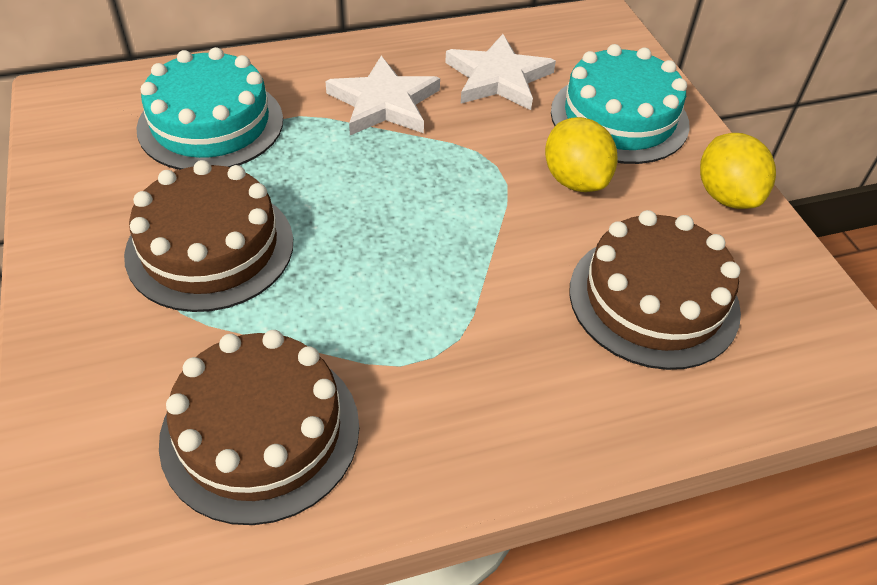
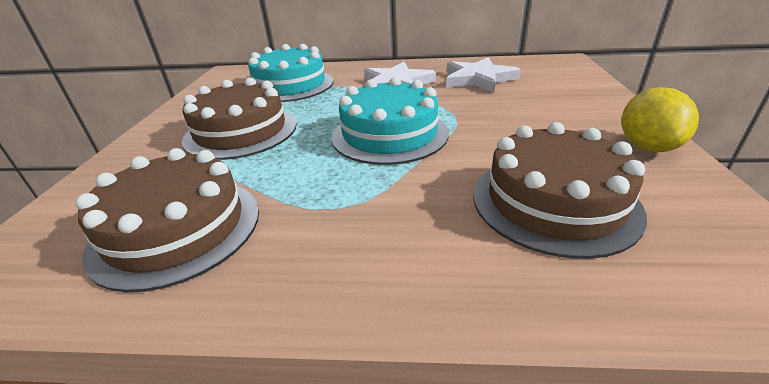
camera: 25 degrees right, 15 degrees down
yellow lemon [545,117,618,192] -> none
turquoise cake [551,44,690,164] -> turquoise cake moved to [331,77,449,165]

